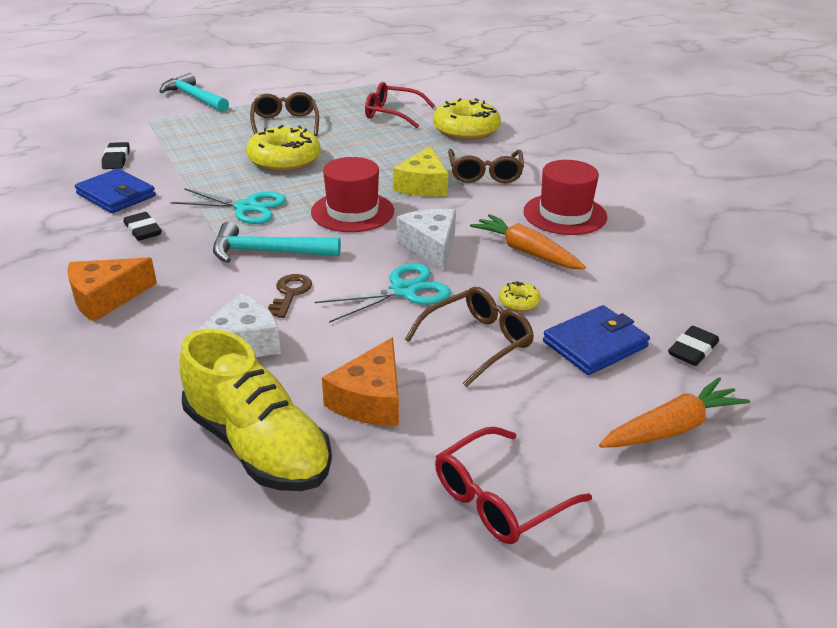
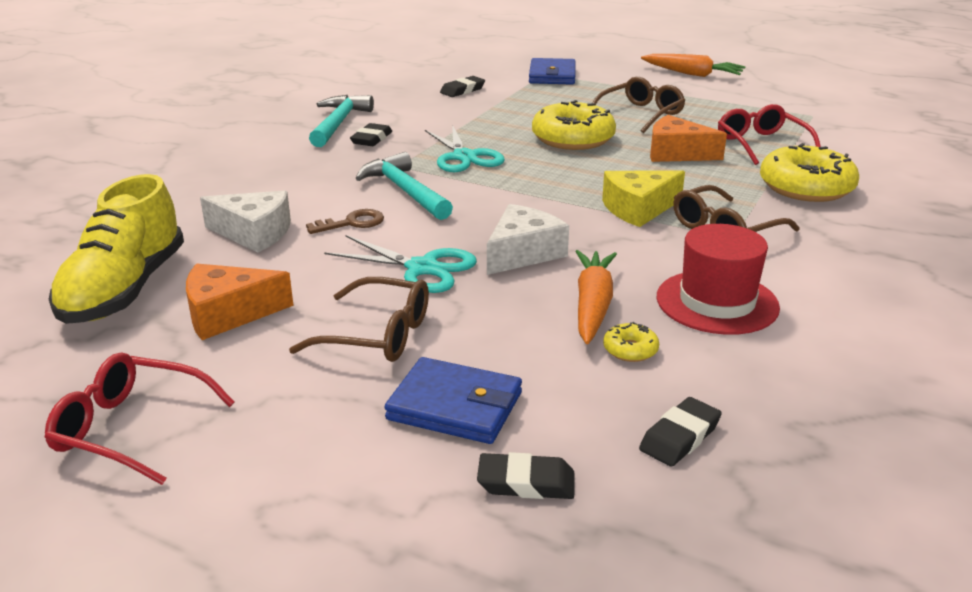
camera: 55 degrees right, 5 degrees down
orange cheese [67,257,157,322] -> orange cheese moved to [650,115,727,162]
blue wallet [75,169,156,213] -> blue wallet moved to [529,58,576,85]
turquoise hammer [159,73,229,112] -> turquoise hammer moved to [309,95,374,147]
red hat [311,157,394,232] -> none
yellow donut [499,282,541,311] -> yellow donut moved to [603,322,659,362]
orange carrot [599,377,750,448] -> orange carrot moved to [641,54,745,77]
none -> black eraser [639,397,722,467]

